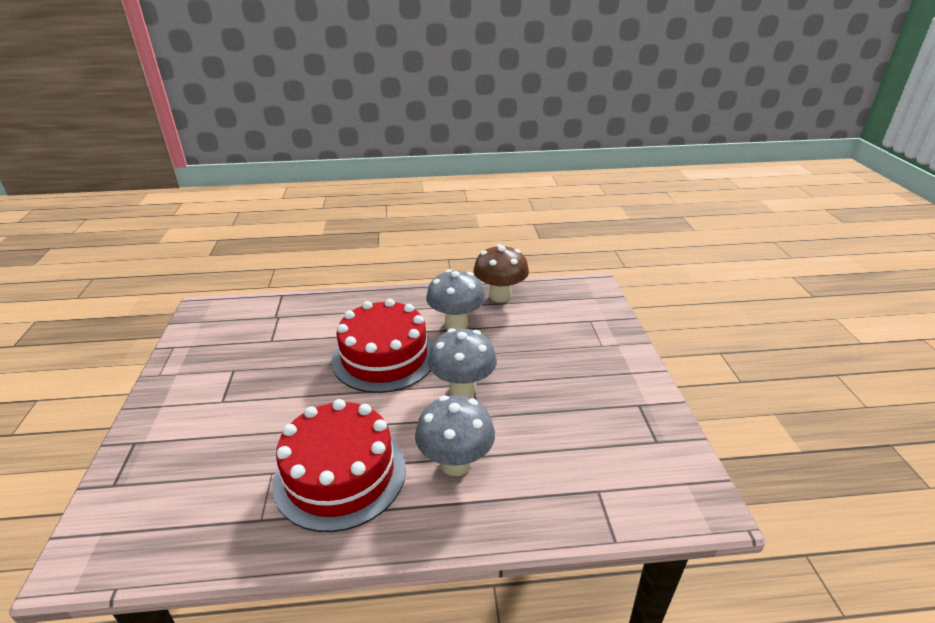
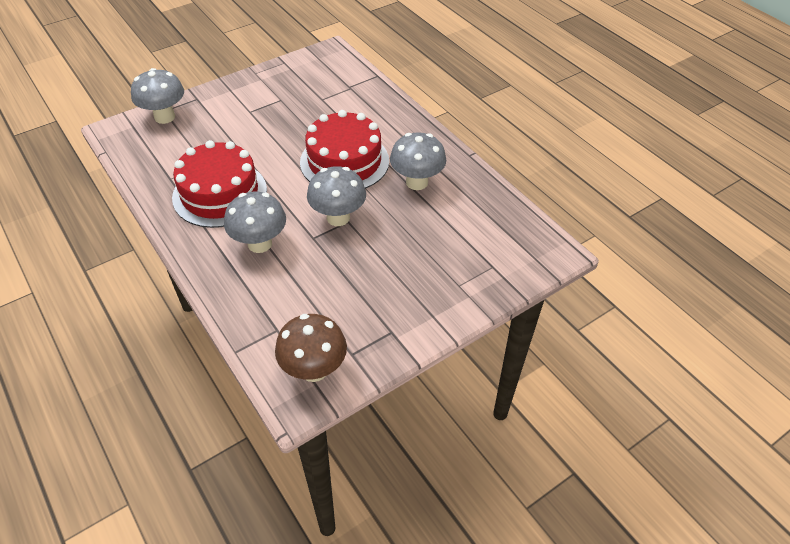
camera: 60 degrees right, 15 degrees up
brown mushroom [473,244,529,302] -> brown mushroom moved to [275,314,347,382]
none -> grey mushroom [131,68,184,124]

